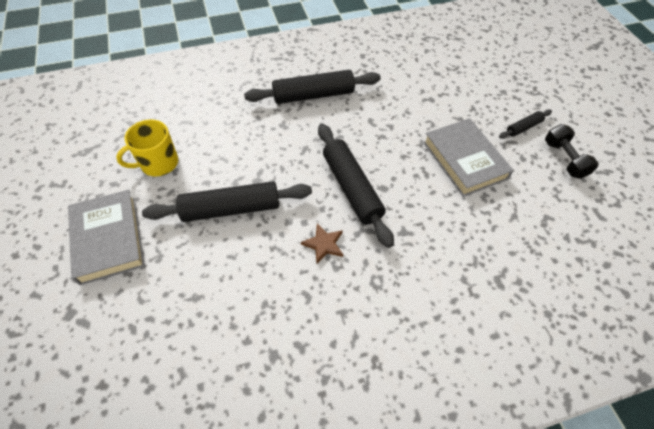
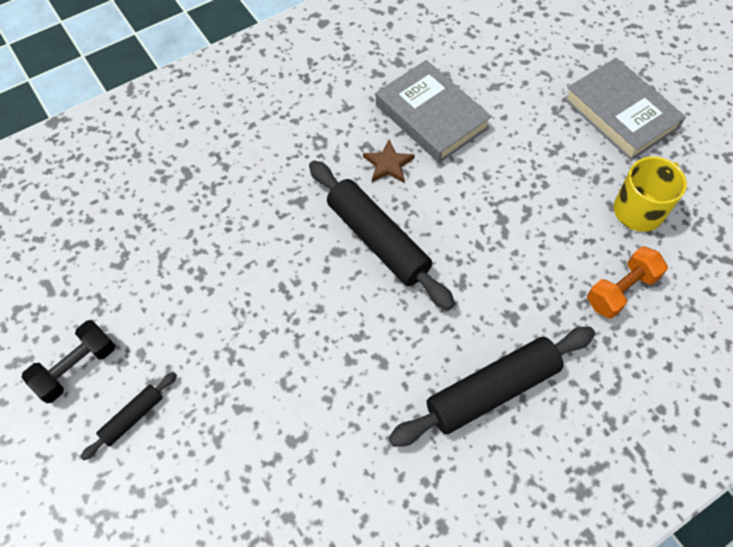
camera: 165 degrees right, 5 degrees up
black rolling pin [142,181,312,222] -> none
grey book [423,118,514,197] -> grey book moved to [376,60,492,163]
black dumbbell [545,124,599,179] -> black dumbbell turned 75 degrees clockwise [22,320,115,403]
none -> orange dumbbell [587,246,668,319]

